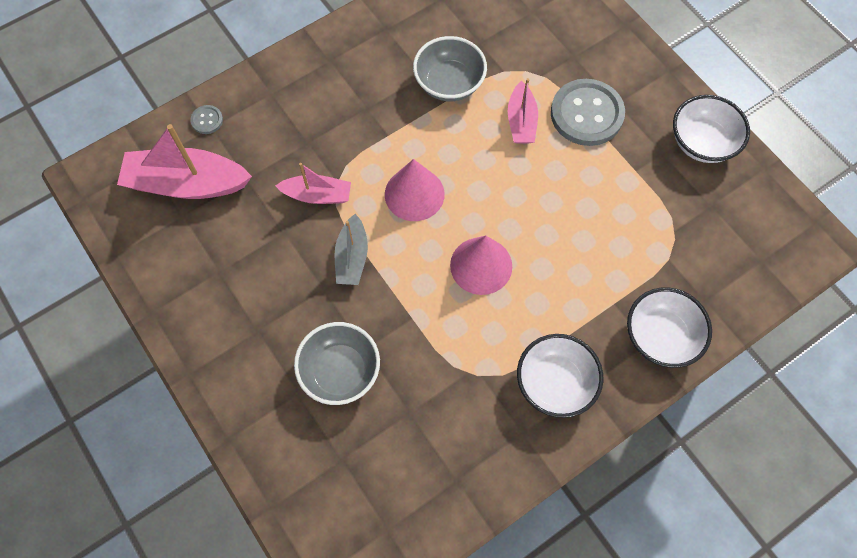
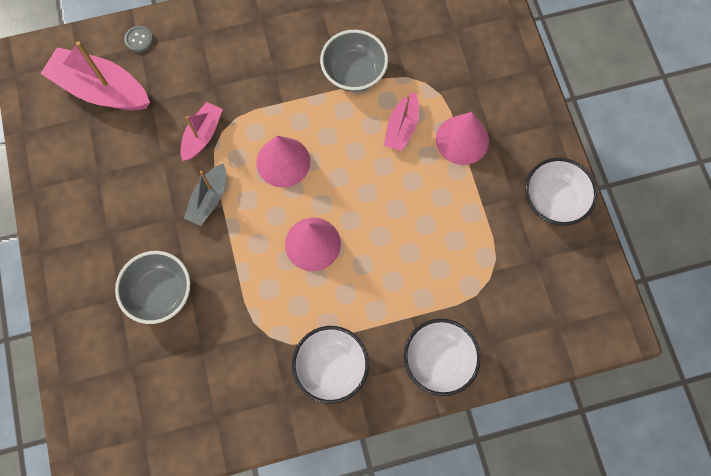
camera: 20 degrees right, 5 degrees up
pink boat [275,163,351,204] -> pink boat turned 90 degrees counterclockwise [180,102,223,161]
grey button [551,79,625,146] -> pink cone [436,112,489,165]

